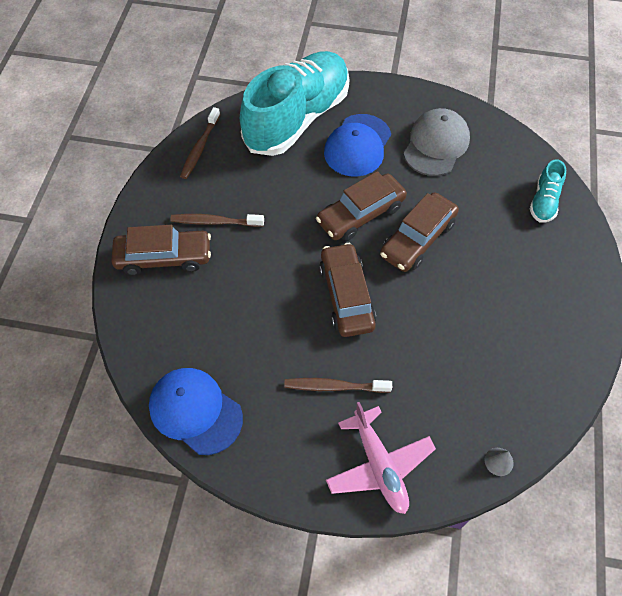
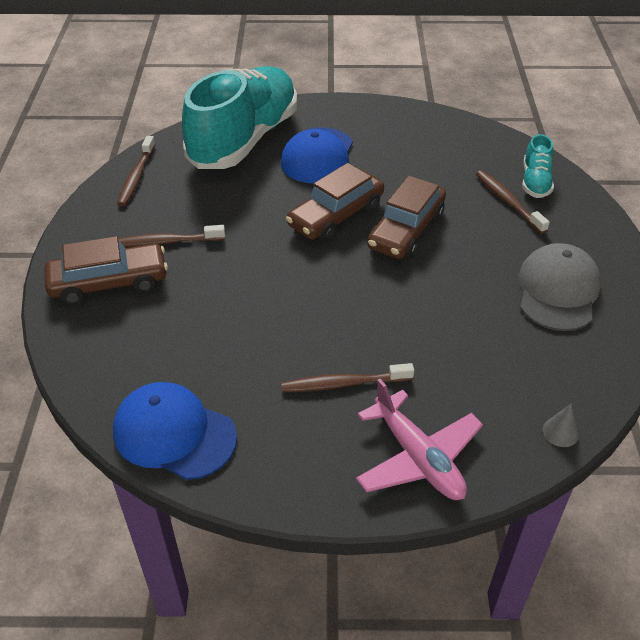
camera: 10 degrees left, 15 degrees down
brown car [319,243,376,337] -> none
grey cap [403,108,470,176] -> grey cap moved to [518,243,601,331]
none -> brown toothbrush [476,170,550,234]

